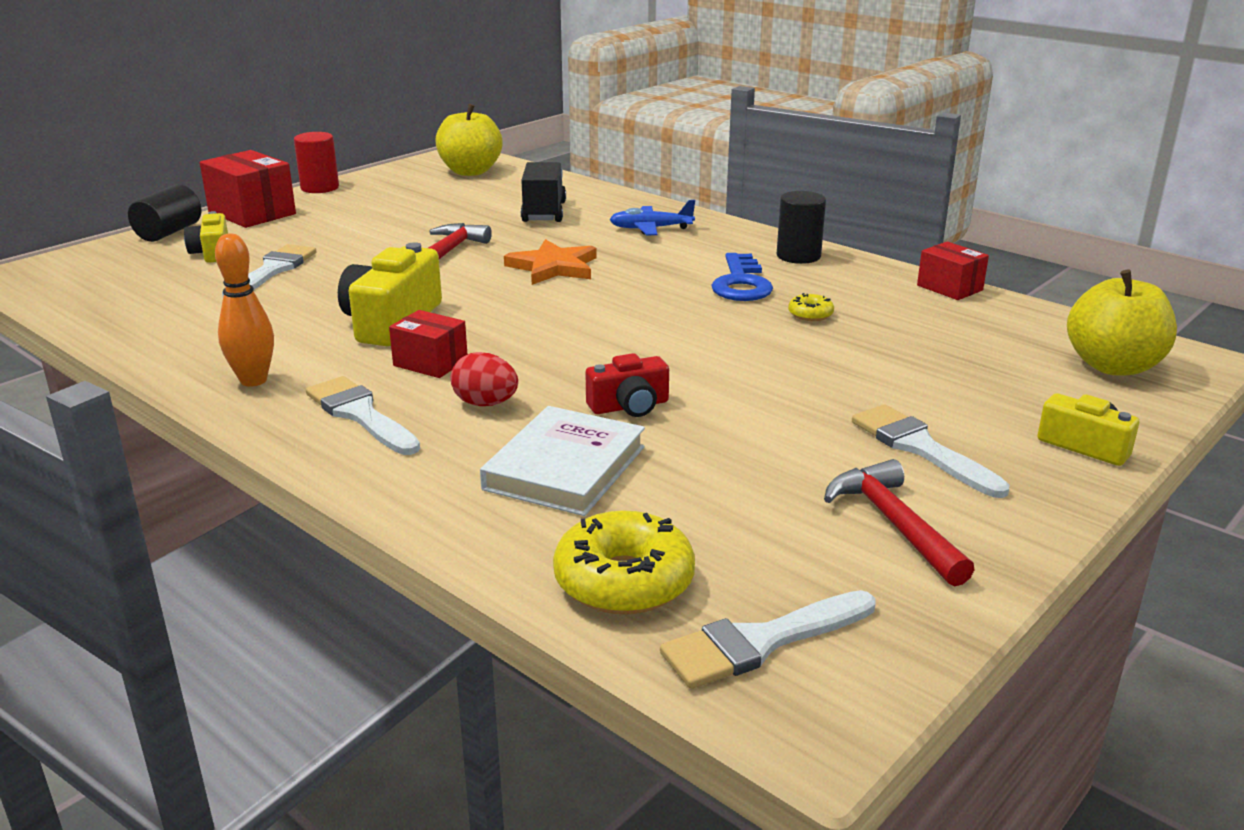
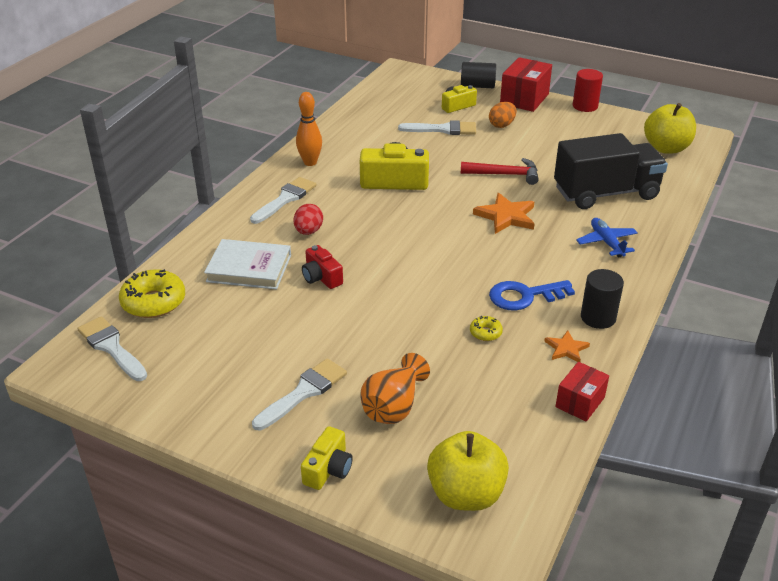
camera: 75 degrees right, 10 degrees up
red box [389,310,468,378] -> none
black truck [521,162,566,222] -> black truck [554,133,668,209], size x1.61
red hammer [824,459,975,587] -> none
none -> orange vase [360,353,430,424]
none -> orange egg [489,102,517,128]
none -> orange star [544,330,590,362]

